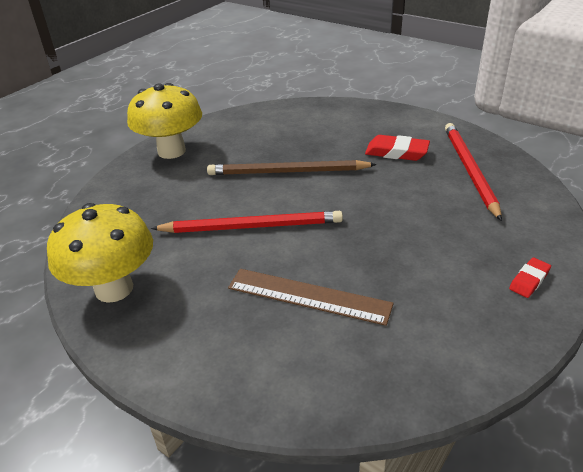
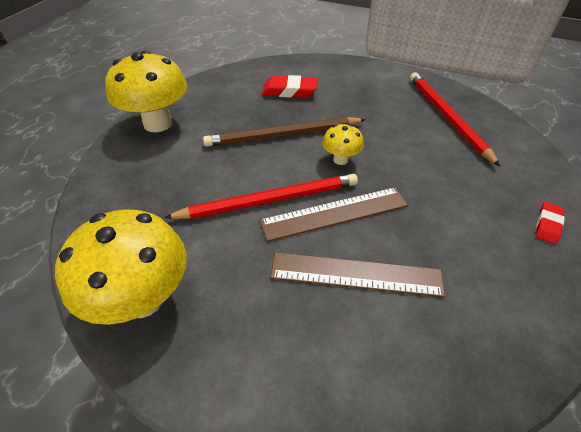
camera: 15 degrees left, 10 degrees up
red eraser [365,135,430,161] -> red eraser moved to [262,75,317,97]
none -> brown ruler [260,187,408,242]
none -> yellow mushroom [322,124,364,165]

